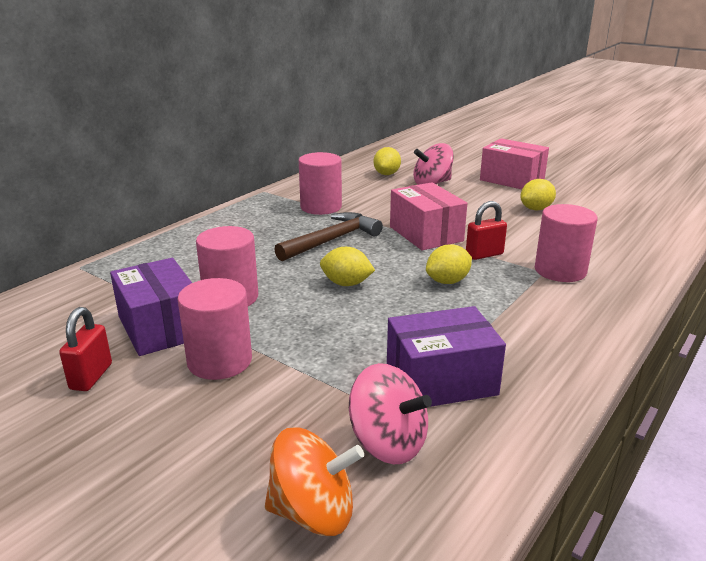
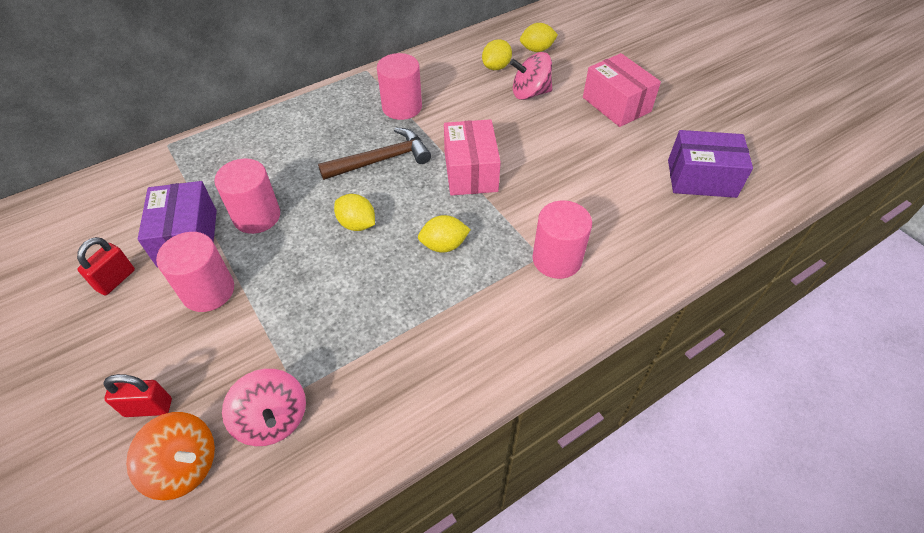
camera: 20 degrees right, 25 degrees up
purple box [387,306,506,407] -> purple box moved to [668,130,753,198]
red padlock [466,201,507,260] -> red padlock moved to [103,374,172,417]
yellow lemon [520,179,556,210] -> yellow lemon moved to [520,23,558,52]

